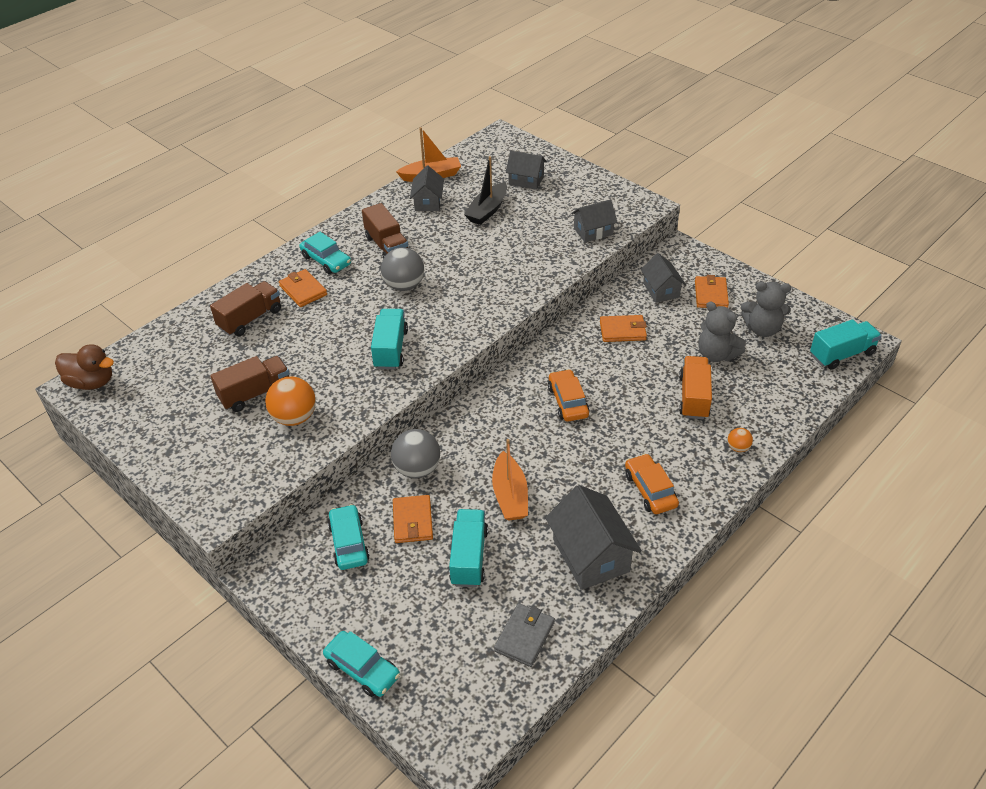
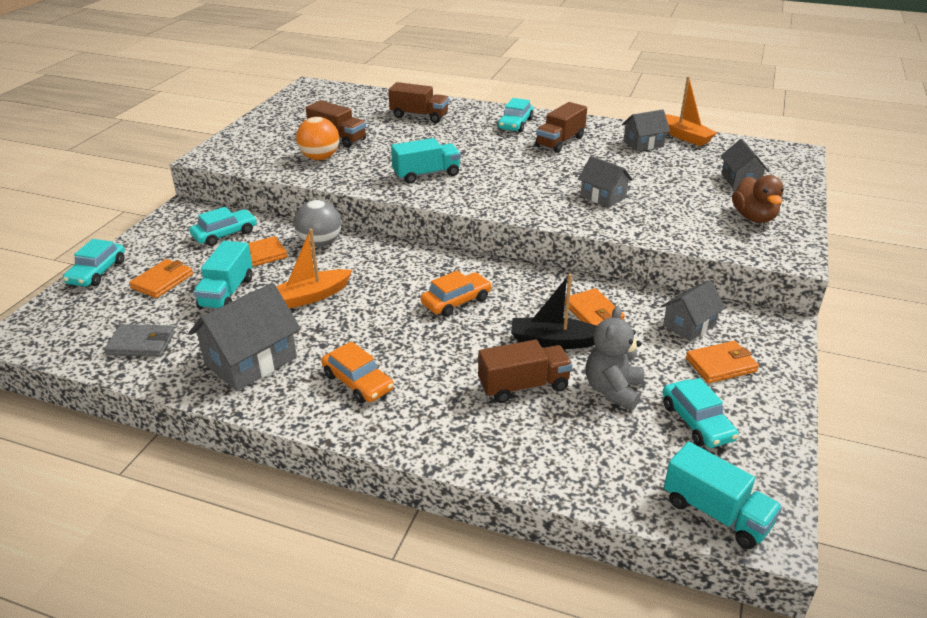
camera: 65 degrees right, 10 degrees down
brown duck [55,344,114,390] -> brown duck moved to [732,175,784,223]
orange wallet [279,269,327,307] -> orange wallet moved to [129,259,193,298]
grey ball [381,247,424,291] -> none
turquoise truck [449,509,488,587] -> turquoise truck turned 120 degrees clockwise [193,241,253,309]
black boat [464,156,507,225] -> black boat moved to [511,274,597,349]
grey house [571,200,618,242] -> grey house moved to [578,156,633,207]
orange car [625,454,679,514] -> orange car turned 90 degrees clockwise [321,341,394,403]
orange truck [679,356,712,419] -> brown truck [478,340,572,403]
orange ball [728,428,753,452] -> none
grey teddy bear [741,282,791,337] -> turquoise car [663,378,739,448]

